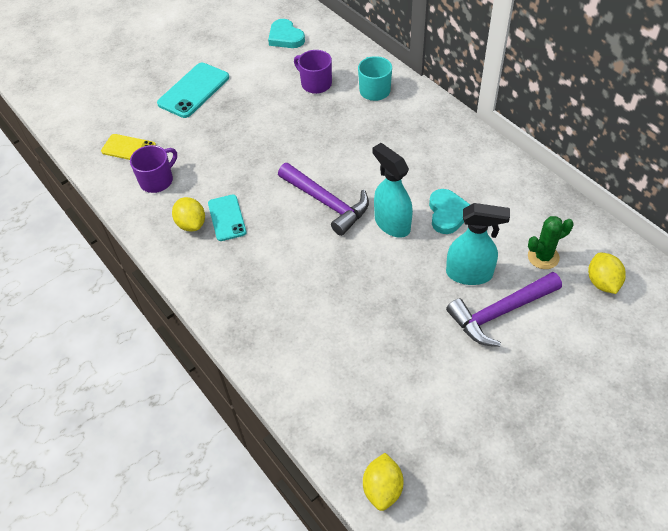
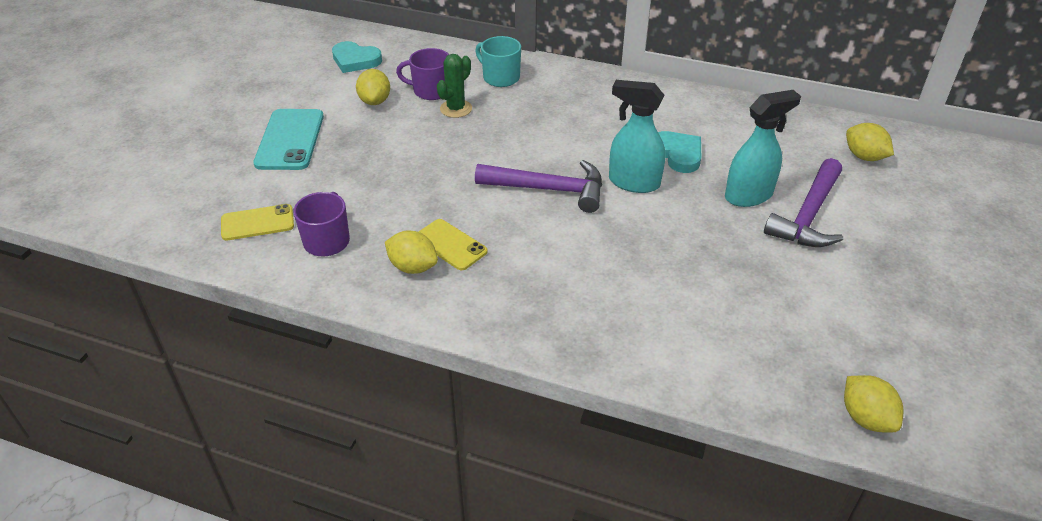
camera: 35 degrees left, 10 degrees down
turquoise phone [208,195,247,241] -> yellow phone [419,219,488,270]
green cactus [528,216,574,269] -> green cactus moved to [437,54,472,118]
none -> yellow lemon [356,69,390,105]

